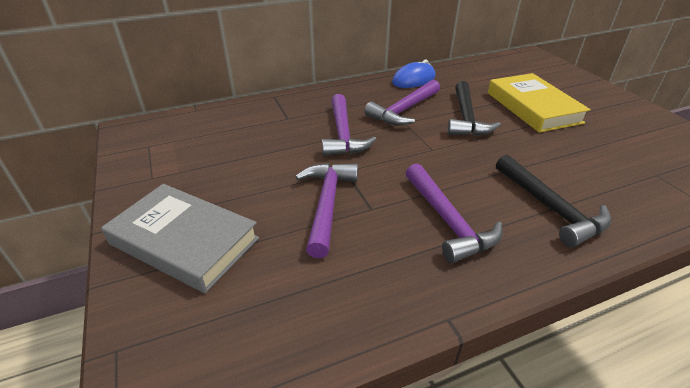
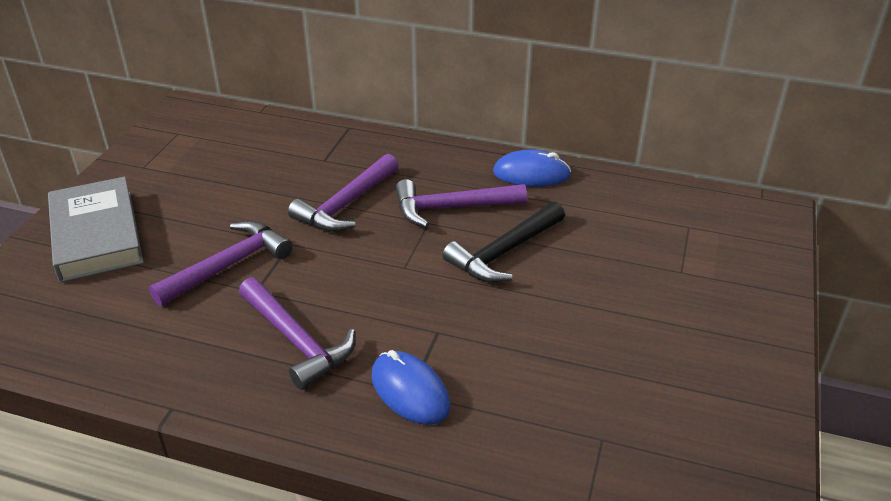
camera: 40 degrees right, 0 degrees up
purple hammer [405,163,502,263] -> purple hammer turned 60 degrees counterclockwise [239,277,355,390]
yellow book [488,73,591,133] -> none
black hammer [496,155,611,247] -> blue mouse [372,350,450,425]

